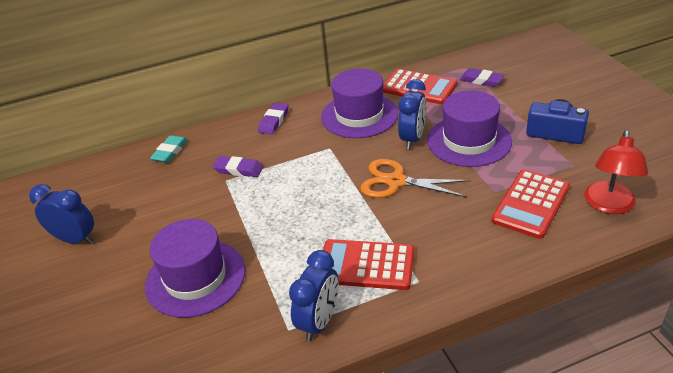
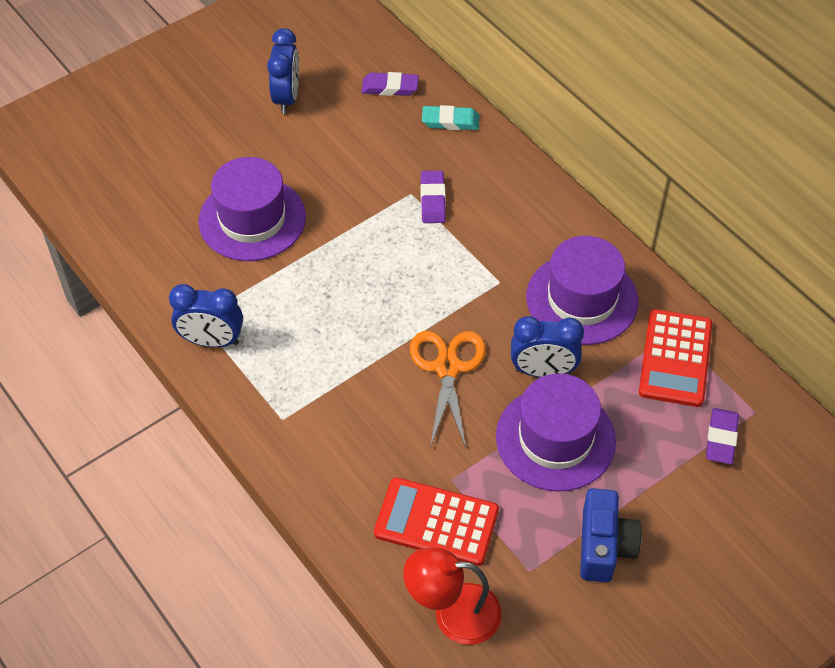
camera: 70 degrees right, 15 degrees up
purple eraser [258,103,289,135] -> purple eraser moved to [361,72,419,96]
red calculator [323,239,414,290] -> none

